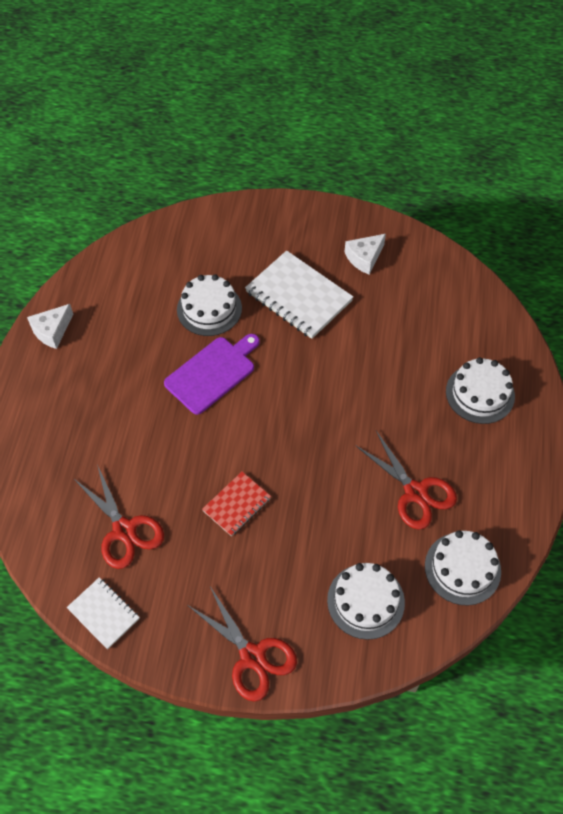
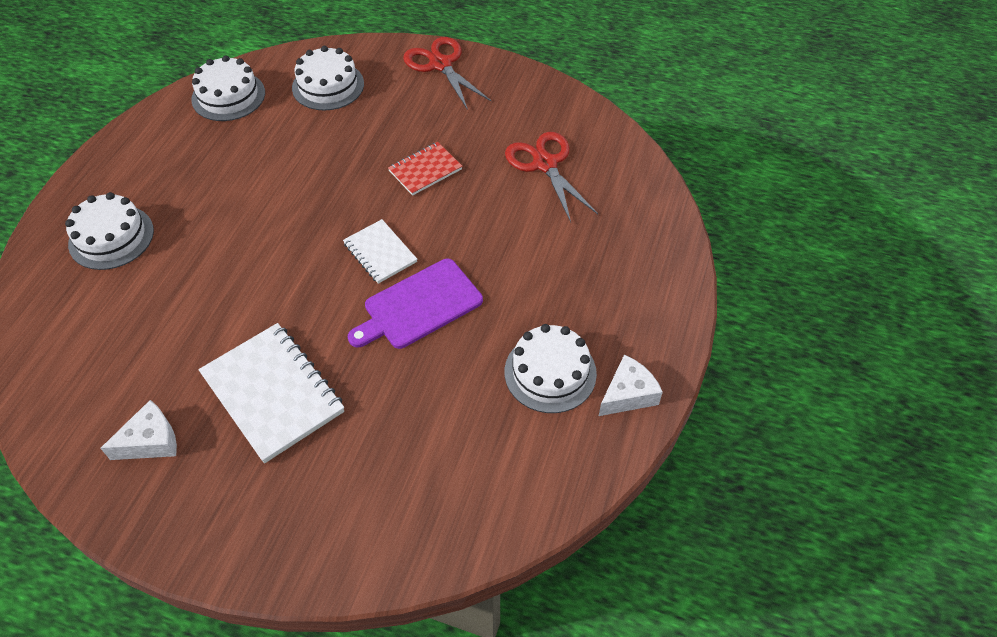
camera: 170 degrees left, 5 degrees down
white notebook [67,577,140,649] -> white notebook moved to [343,219,417,284]
white cake [177,274,242,336] -> white cake moved to [505,324,597,413]
red scissors [355,431,457,530] -> none

